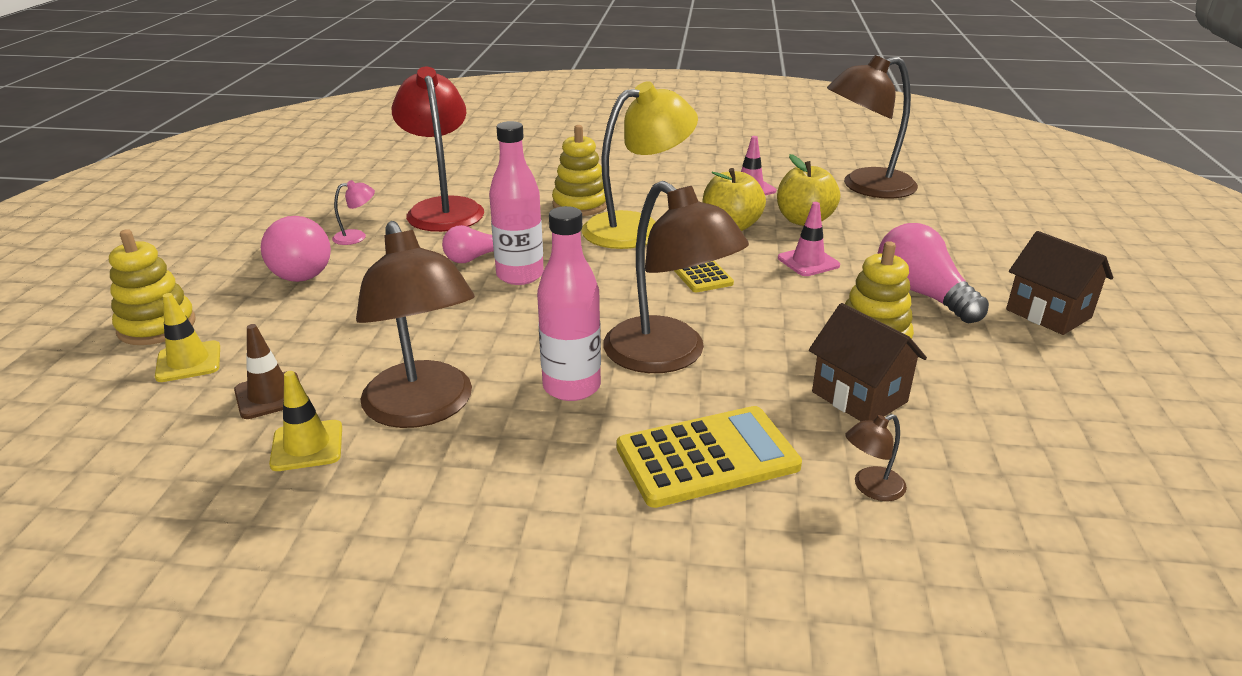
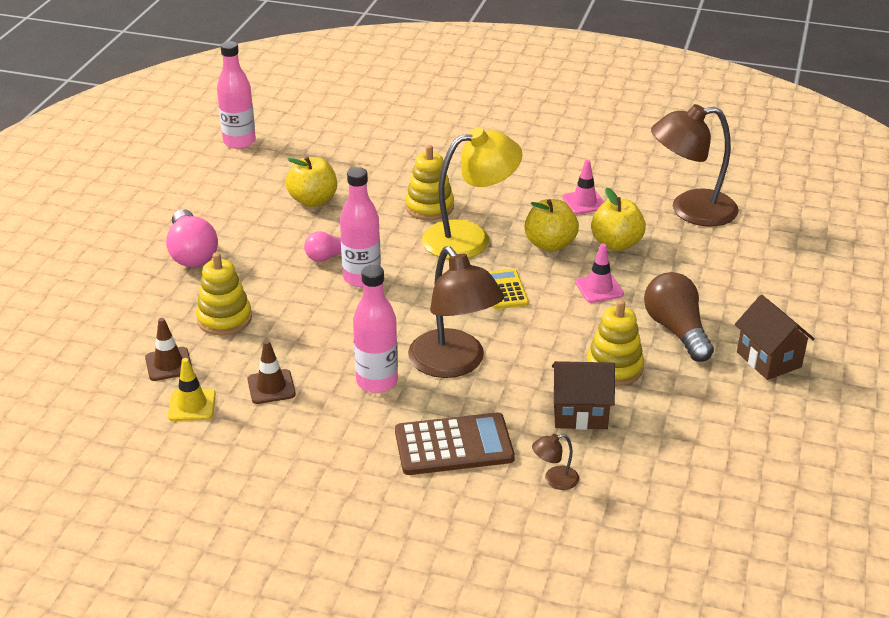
camera: 10 degrees right, 5 degrees up
yellow stacking toy [109,229,195,345] -> yellow stacking toy moved to [196,252,252,335]
yellow traffic cone [155,293,220,382] -> none
pink lamp [332,180,375,245] -> none
brown lamp [356,221,475,428] -> brown traffic cone [248,340,296,404]
red lamp [392,67,484,232] -> yellow apple [286,156,337,207]
yellow calculator [617,406,802,508] -> brown calculator [395,412,515,475]
brown house [809,303,927,421] -> brown house turned 60 degrees counterclockwise [552,361,615,430]
pink light bulb [877,223,989,324] -> brown light bulb [644,272,714,362]
none -> pink bottle [217,41,256,149]

